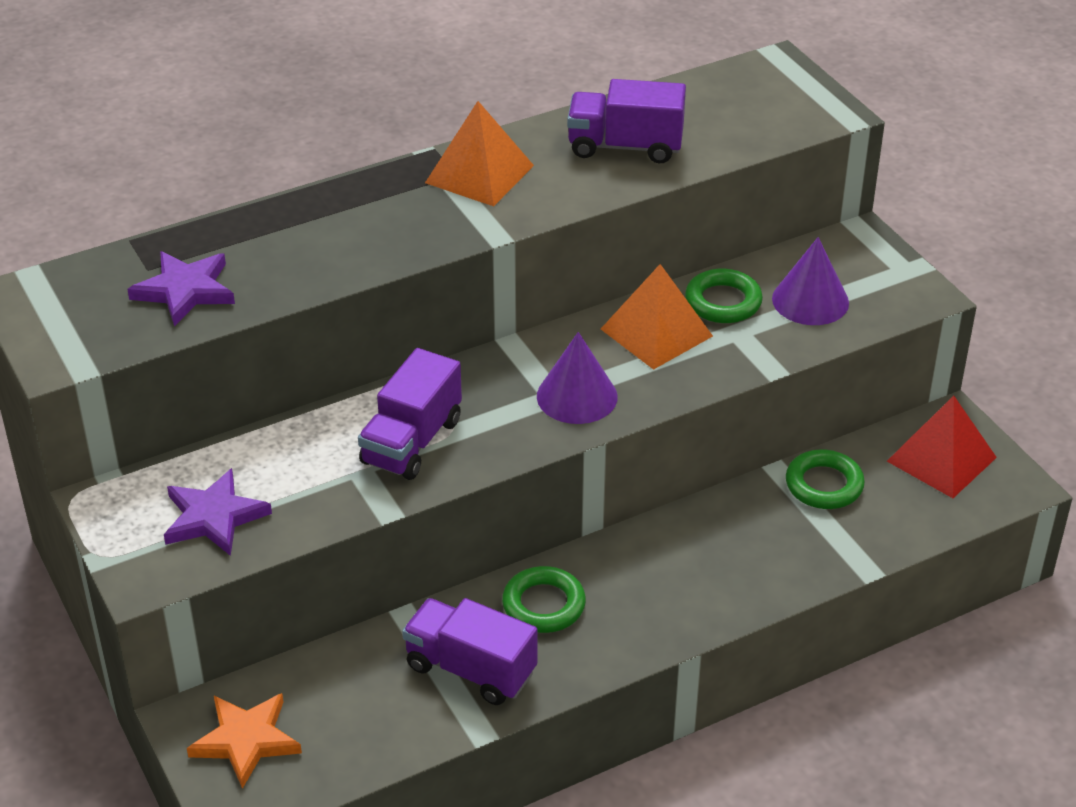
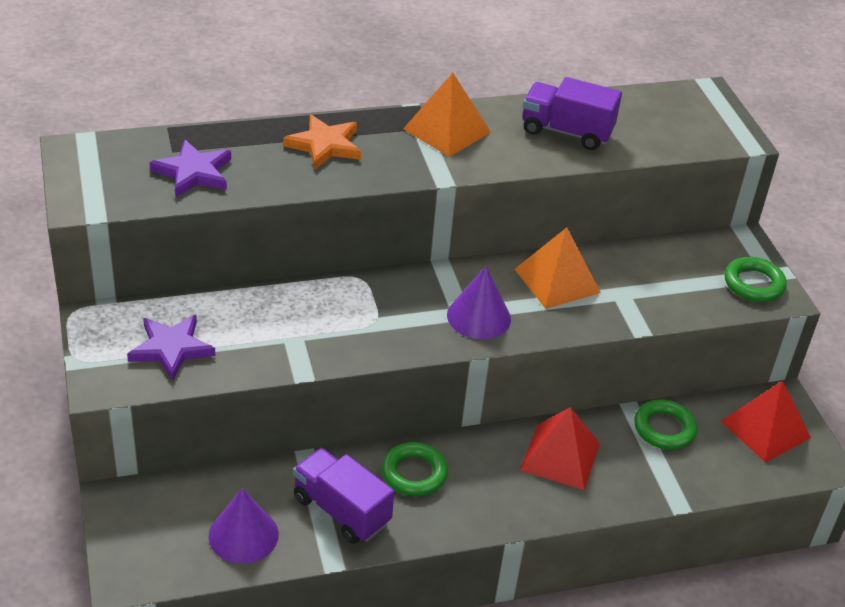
camera: 10 degrees right, 0 degrees up
orange star [187,693,302,789] -> orange star moved to [283,115,361,169]
purple truck [358,348,462,480] -> none
green ring [685,269,763,323] -> green ring moved to [725,257,787,302]
purple cone [772,237,849,325] -> purple cone moved to [208,488,279,564]
none -> red pyramid [520,407,600,490]

